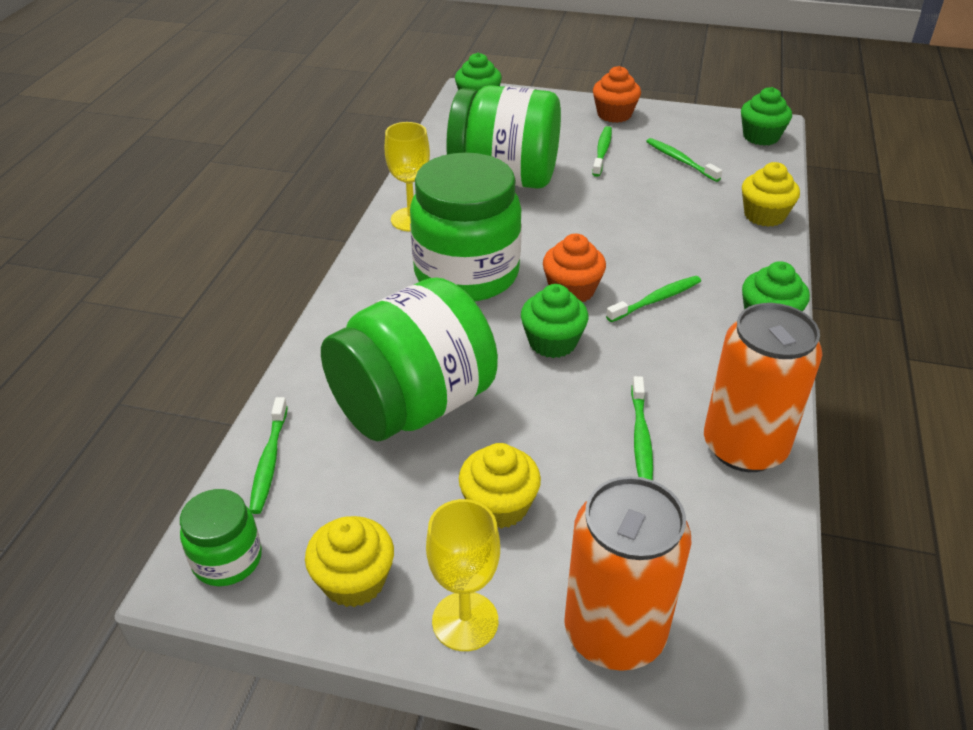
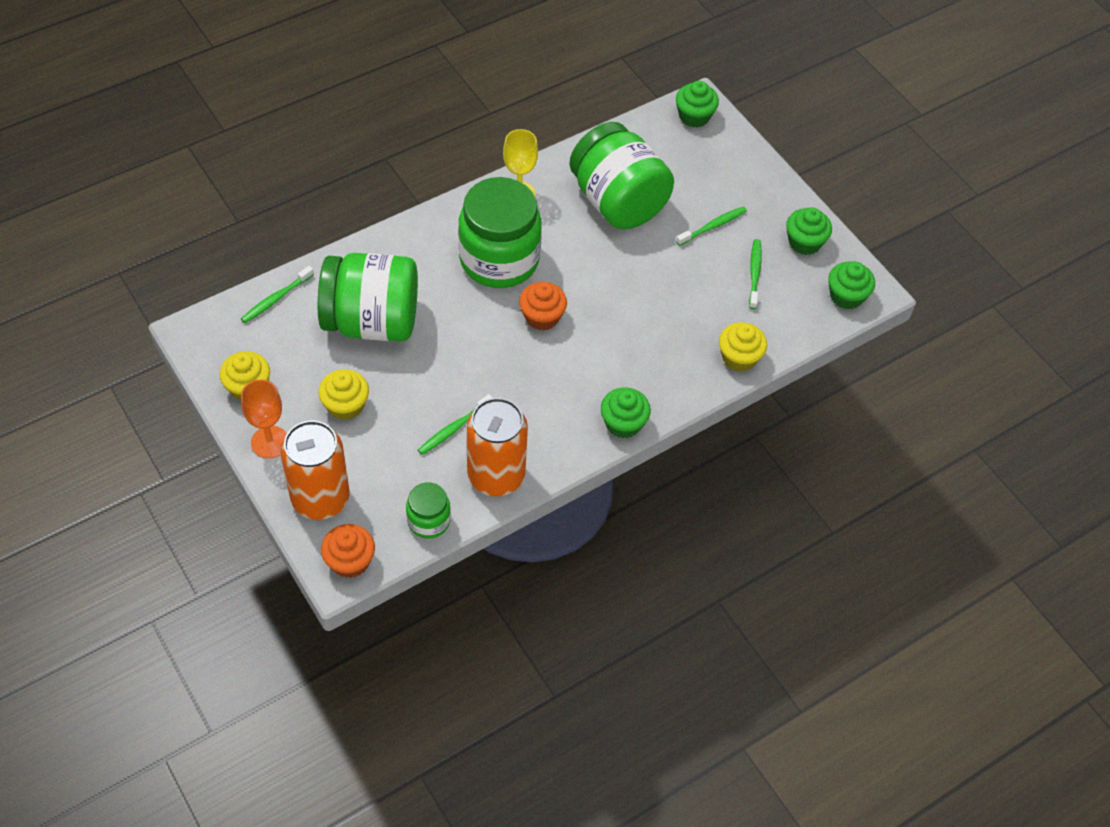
camera: 40 degrees right, 15 degrees up
green jar [180,489,262,586] -> green jar moved to [406,482,451,538]
yellow goblet [426,499,500,651] -> orange goblet [241,379,287,459]
green cupcake [521,284,588,358] -> green cupcake moved to [786,207,832,255]
orange cupcake [593,66,641,123] -> orange cupcake moved to [321,524,375,578]
green toothbrush [606,276,701,322] -> none

